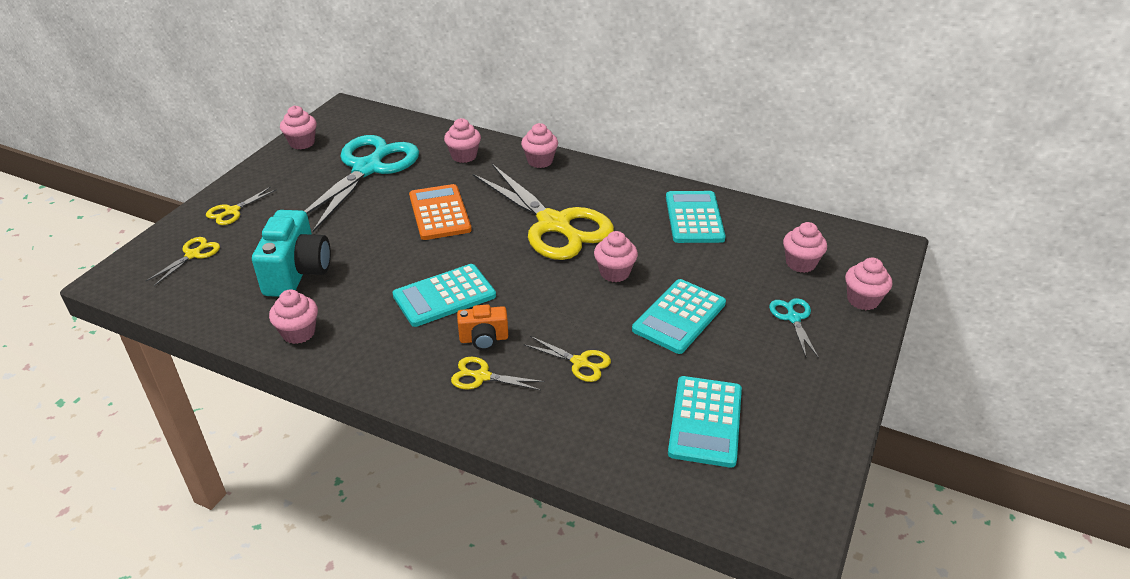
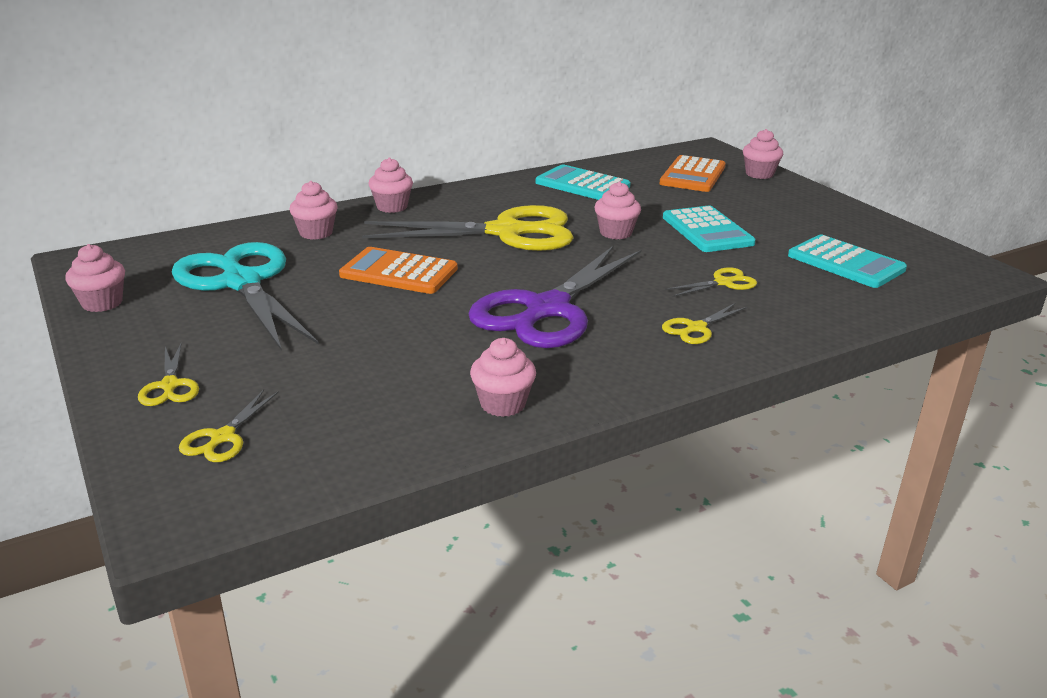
camera: 55 degrees left, 10 degrees down
yellow scissors [146,237,220,286] -> yellow scissors turned 135 degrees counterclockwise [179,390,279,462]
turquoise camera [252,210,331,297] -> none
turquoise calculator [392,264,496,327] -> purple scissors [468,245,641,348]
orange camera [457,304,508,350] -> none
turquoise scissors [769,298,819,358] -> none
pink cupcake [783,222,827,273] -> orange calculator [659,155,726,192]

